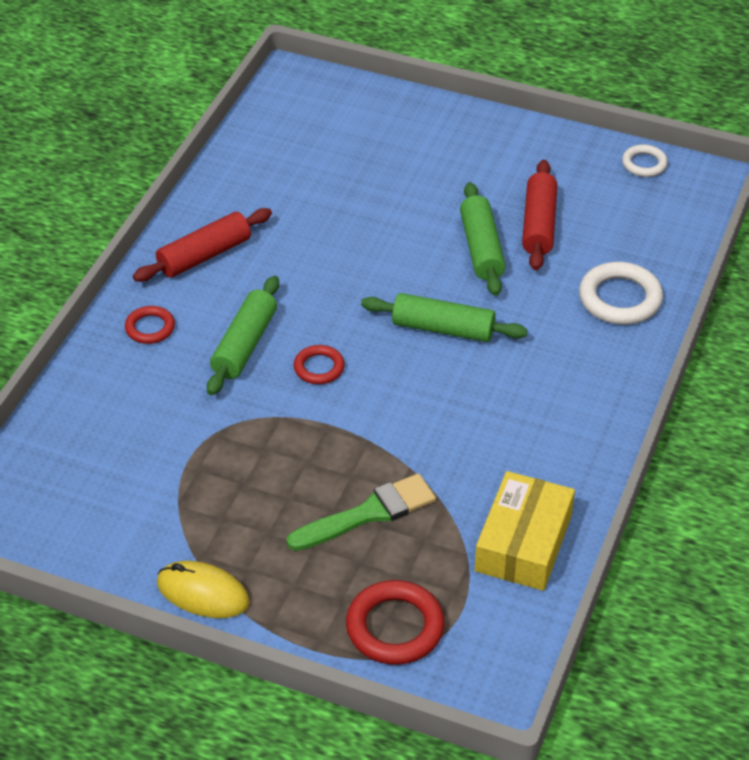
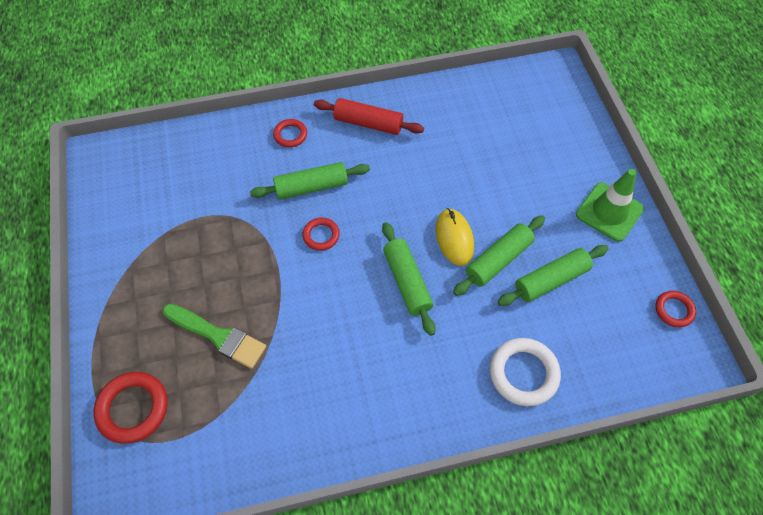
camera: 55 degrees right, 15 degrees up
yellow mouse [157,561,250,618] -> yellow mouse moved to [436,208,474,266]
yellow box [475,471,575,591] -> none
red rolling pin [522,160,557,270] -> green rolling pin [498,245,609,306]
white ring [622,144,668,177] -> red ring [655,291,696,327]
none -> green traffic cone [576,169,644,242]

